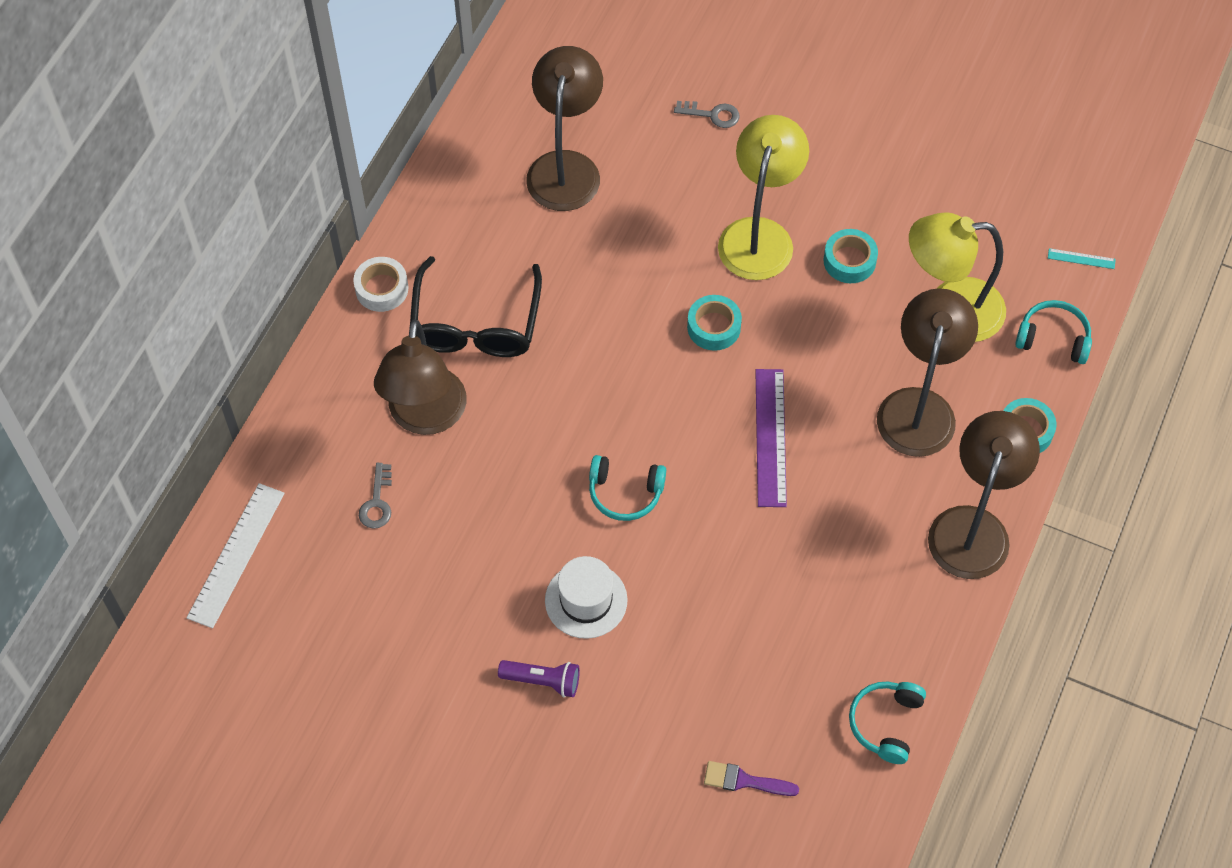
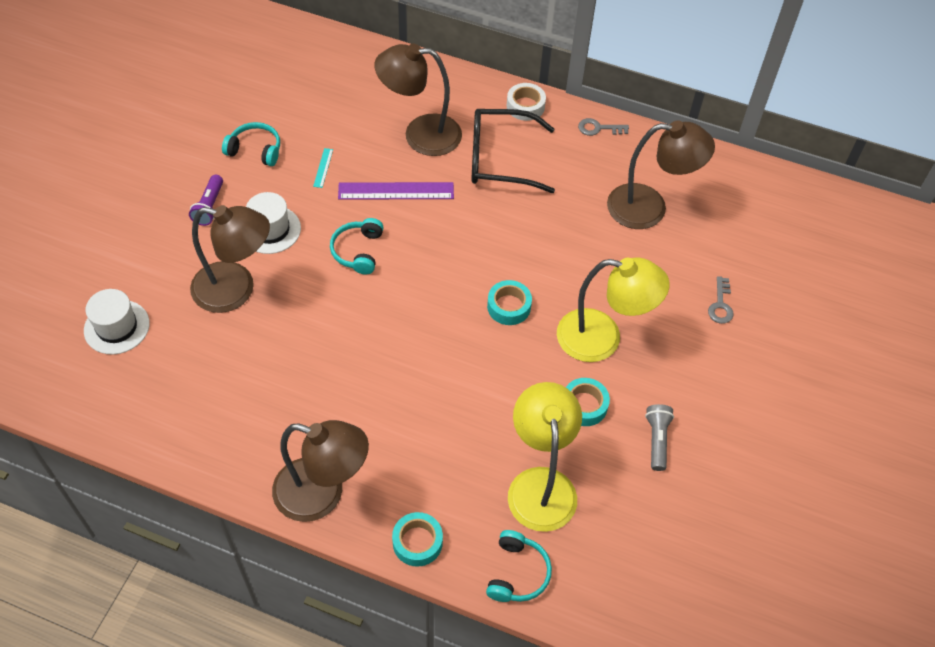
camera: 85 degrees right, 5 degrees down
white ruler [186,483,285,628] -> none
grey key [359,463,392,529] -> grey key moved to [578,118,629,136]
purple brush [704,761,799,796] -> white hat [84,289,150,355]
purple ruler [755,369,787,507] -> purple ruler moved to [338,182,454,200]
turquoise headphones [849,682,926,764] -> turquoise headphones moved to [222,122,280,166]
brown lamp [877,288,978,457] -> brown lamp moved to [190,205,270,313]
turquoise ruler [1048,248,1116,269] -> turquoise ruler moved to [313,148,333,188]
none -> grey flashlight [645,404,674,471]

